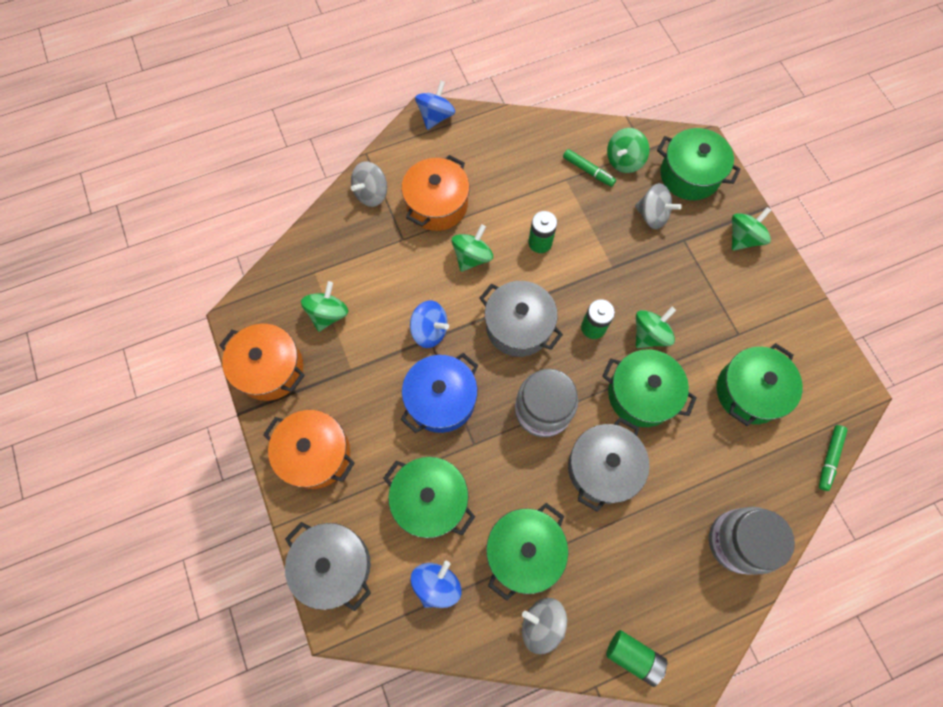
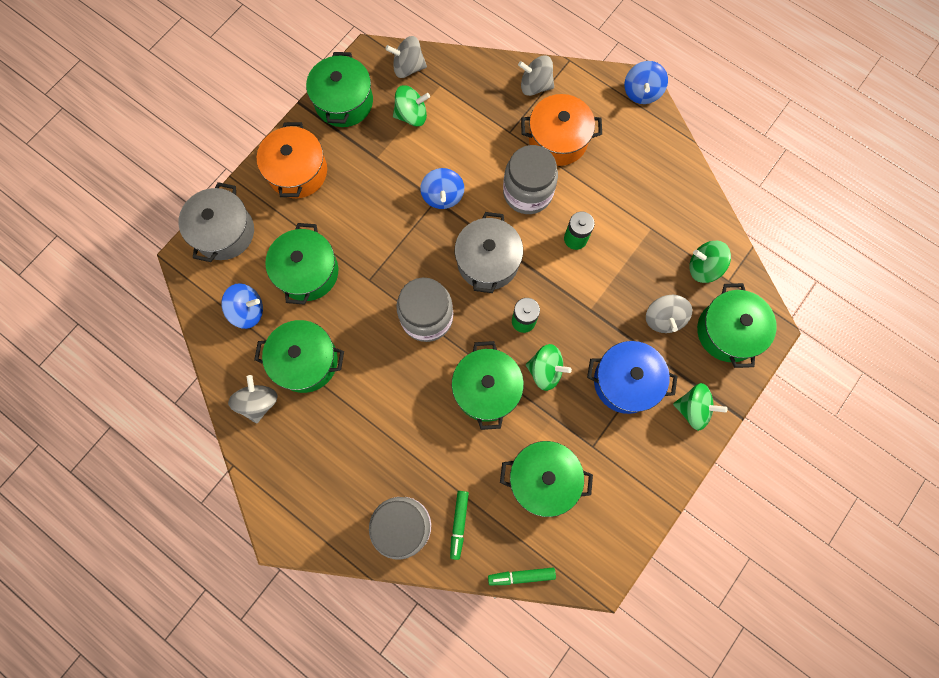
camera: 60 degrees right, 5 degrees up
orange pot [219,324,305,401] -> green pot [306,52,373,127]
blue pot [400,353,478,433] -> blue pot moved to [587,341,678,414]
blue spinning top [415,80,455,130] -> blue spinning top turned 105 degrees clockwise [624,61,668,104]
green spinning top [452,224,493,272] -> grey jar [503,145,558,214]
green marker [563,149,616,187] -> green marker moved to [450,491,469,560]
grey pot [568,417,649,512] -> none
green battery [606,630,667,687] -> none
none -> grey spinning top [386,36,427,78]

